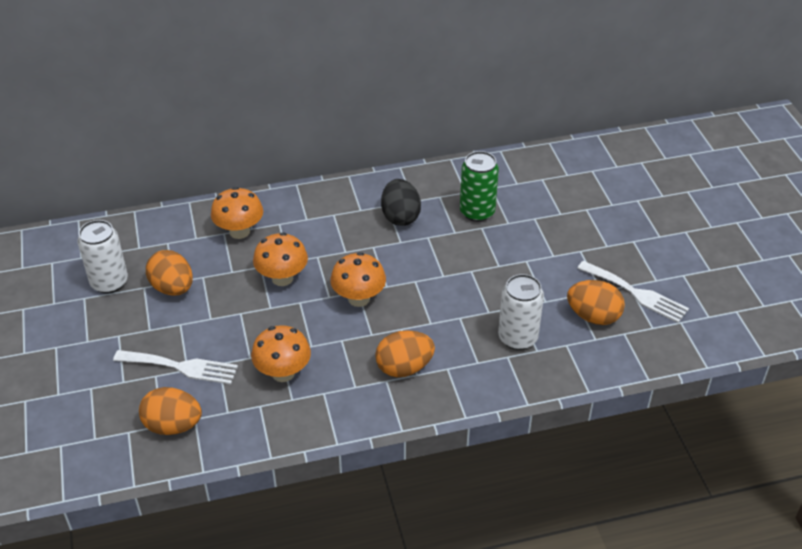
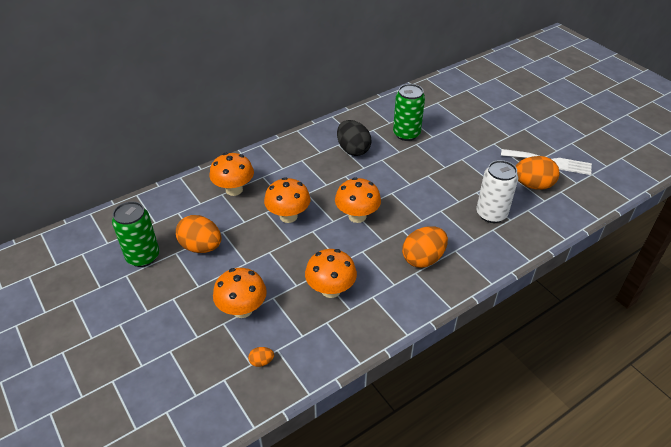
camera: 20 degrees left, 0 degrees up
white can [77,220,128,294] -> green can [112,201,159,267]
white fork [113,350,238,384] -> orange mushroom [213,268,267,318]
orange egg [139,387,202,435] -> orange egg [248,347,274,367], size x0.45

